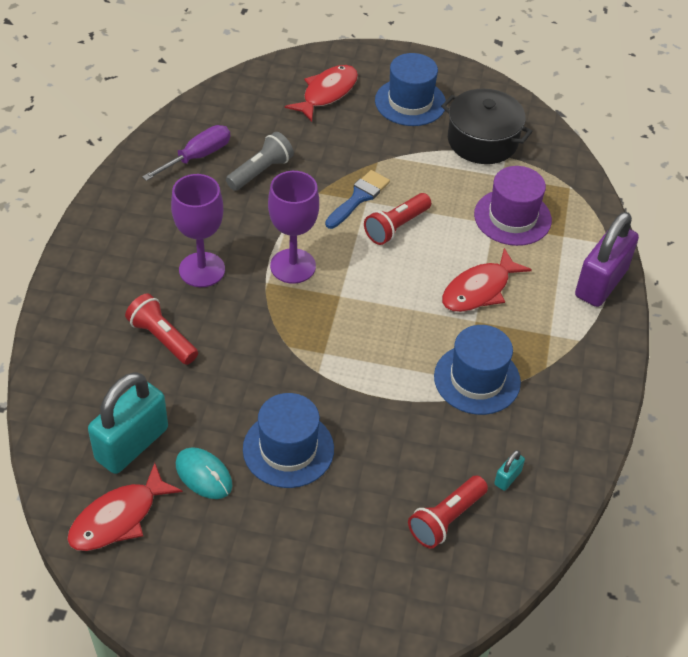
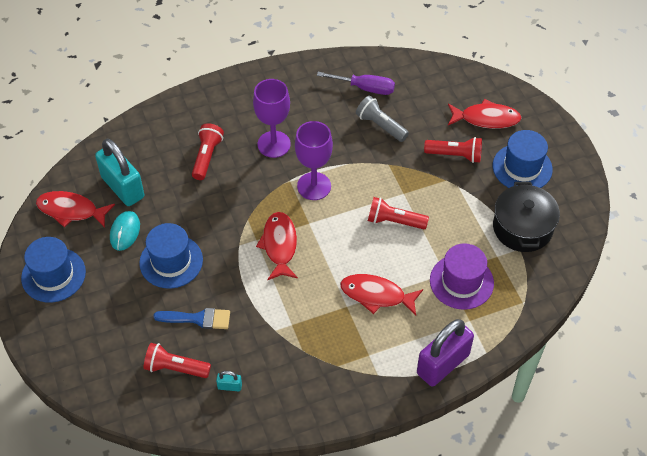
camera: 60 degrees right, 5 degrees up
turquoise padlock [88,372,168,474] -> turquoise padlock turned 45 degrees clockwise [95,139,144,206]
grey flashlight [226,132,294,191] -> grey flashlight turned 150 degrees counterclockwise [356,96,409,142]
blue brush [325,170,390,229] -> blue brush moved to [153,308,230,329]
blue hat [434,325,521,415] -> blue hat moved to [21,237,86,302]
purple padlock [575,212,639,307] -> purple padlock turned 45 degrees counterclockwise [417,319,474,387]
none -> red fish [256,212,298,280]
none -> red flashlight [424,137,482,163]

